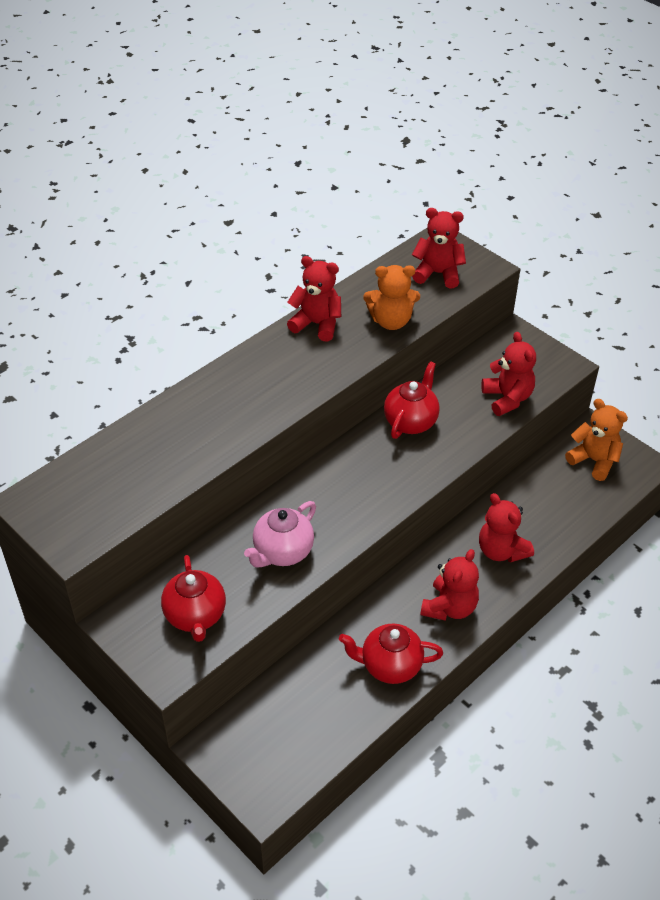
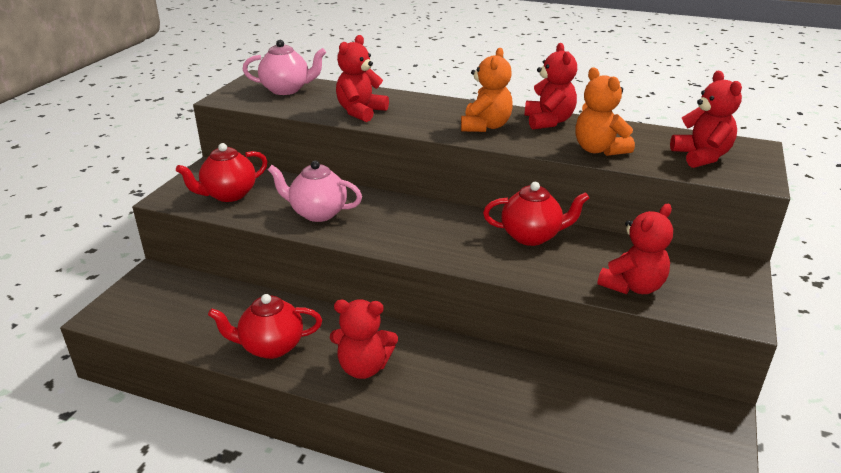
camera: 65 degrees right, 15 degrees down
red teapot [339,623,443,684] -> red teapot turned 75 degrees counterclockwise [208,294,322,359]
red teddy bear [479,493,534,563] -> red teddy bear moved to [336,35,389,122]
orange teddy bear [565,399,628,481] -> orange teddy bear moved to [461,48,513,132]
none -> pink teapot [243,40,326,95]

